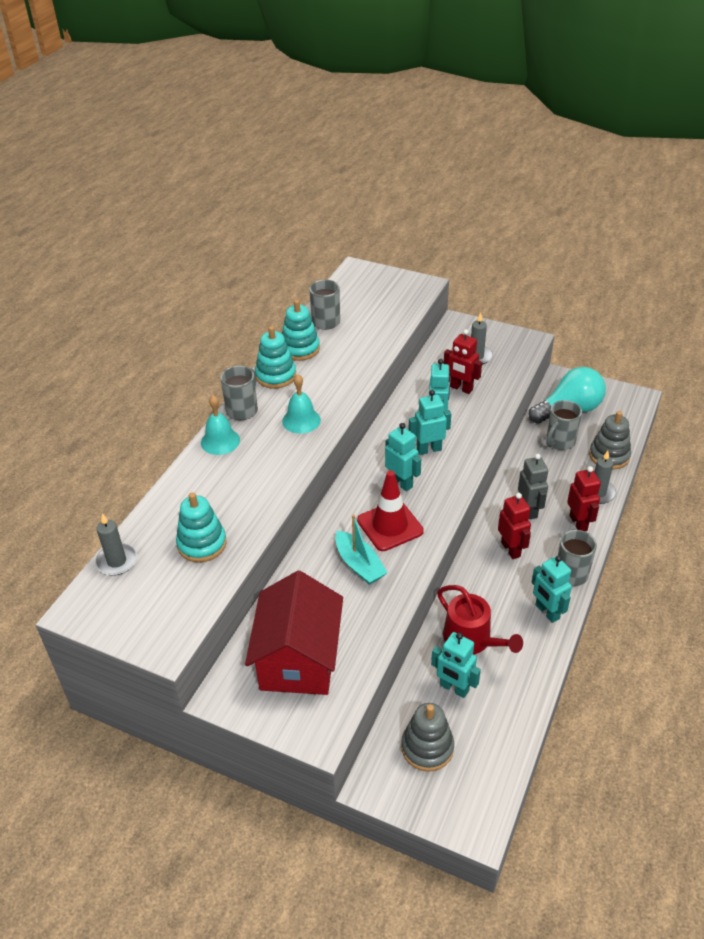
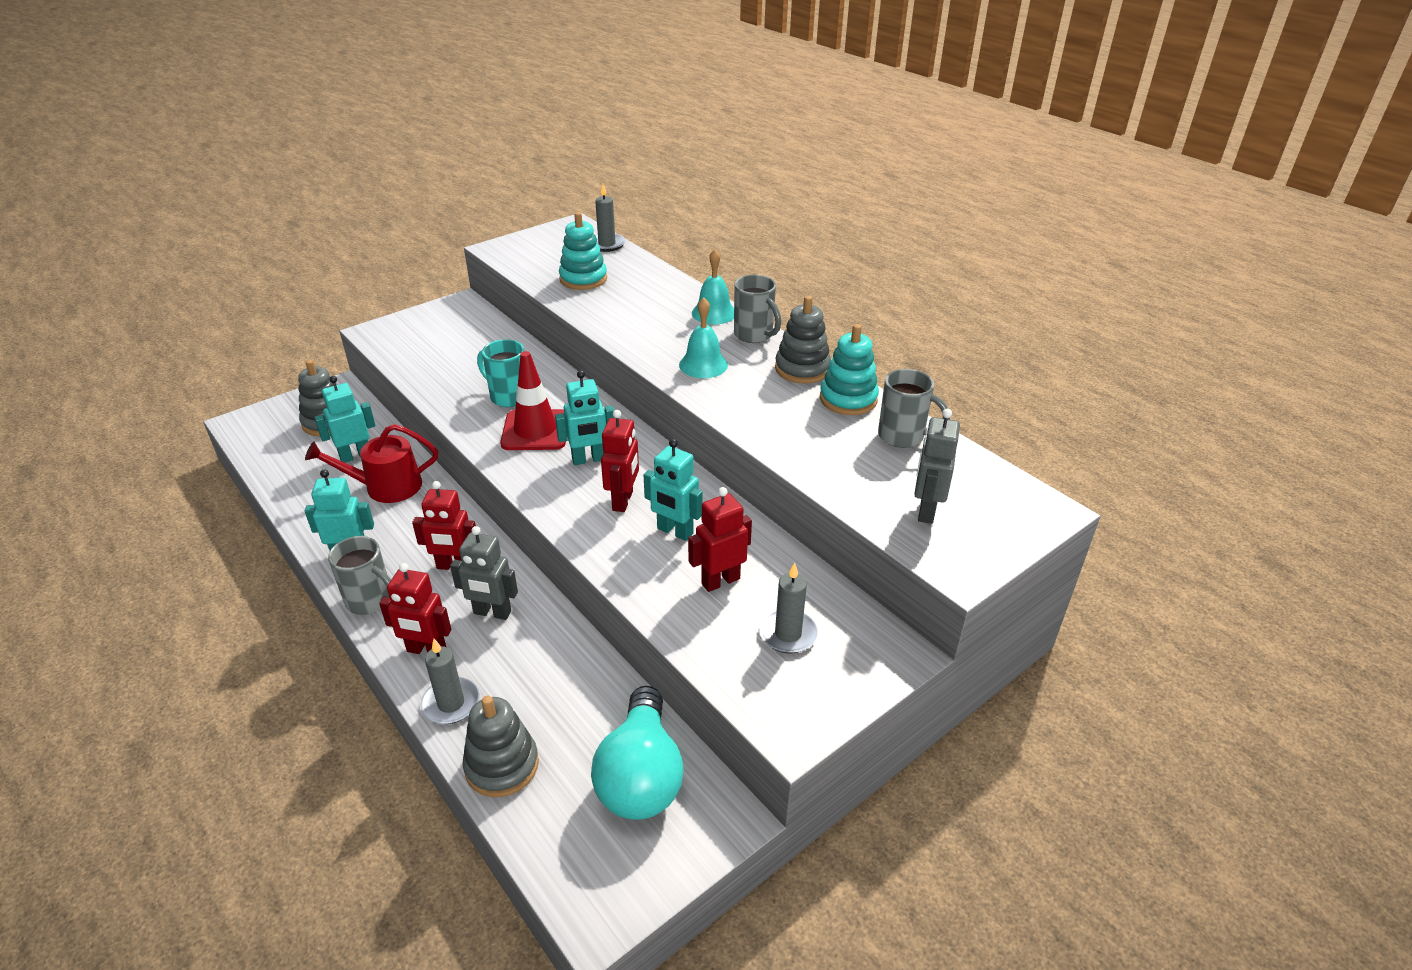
camera: 115 degrees right, 5 degrees down
red house [245,571,343,695] -> none
turquoise stacking toy [255,326,296,389] -> grey stacking toy [775,296,831,384]
turquoise boat [335,514,388,585] -> turquoise mug [477,339,524,407]
turquoise robot [409,390,451,455] -> red robot [601,410,639,512]
grey mug [546,400,582,450] -> none
none -> grey robot [914,409,960,524]

